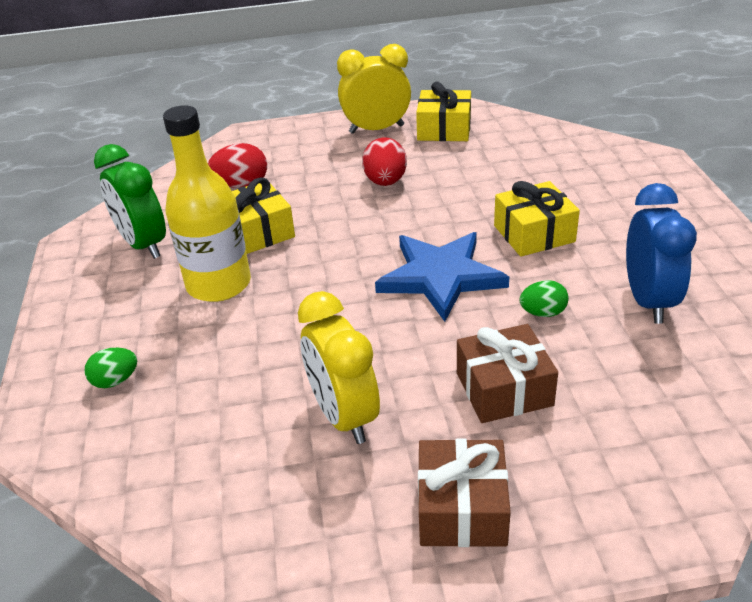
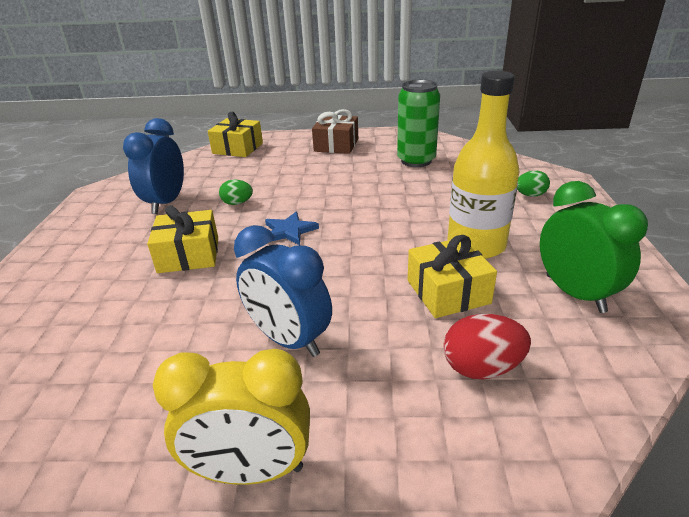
camera: 170 degrees left, 5 degrees down
yellow clock [298,291,380,444] -> none
red egg [362,137,407,186] -> blue clock [234,225,332,357]
blue star [375,232,509,322] -> blue star [265,211,319,245], size x0.53
yellow gift [416,82,471,141] -> yellow gift moved to [208,112,263,157]
brown gift [457,324,558,423] -> none
none -> green can [397,80,440,167]

